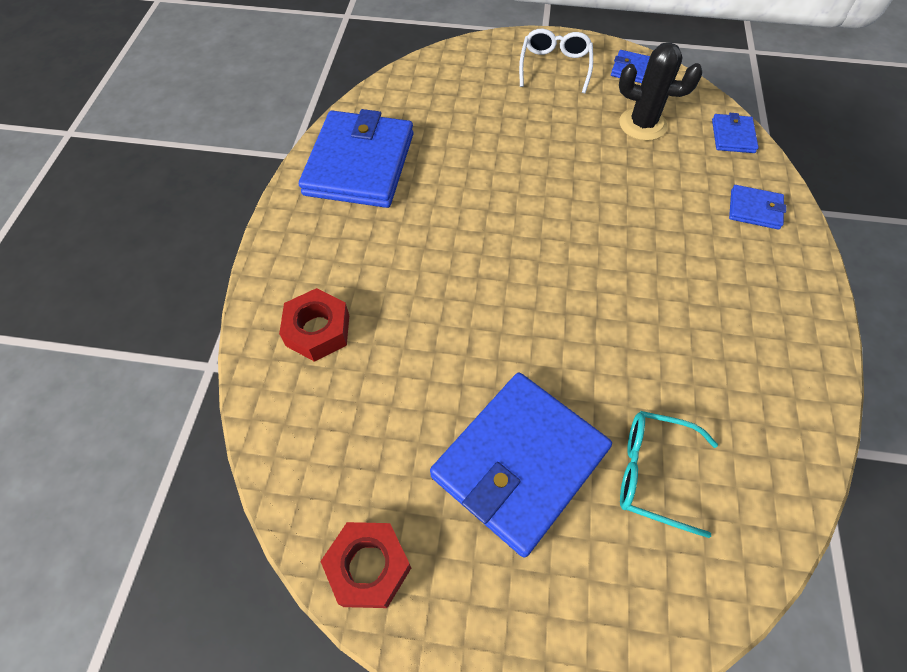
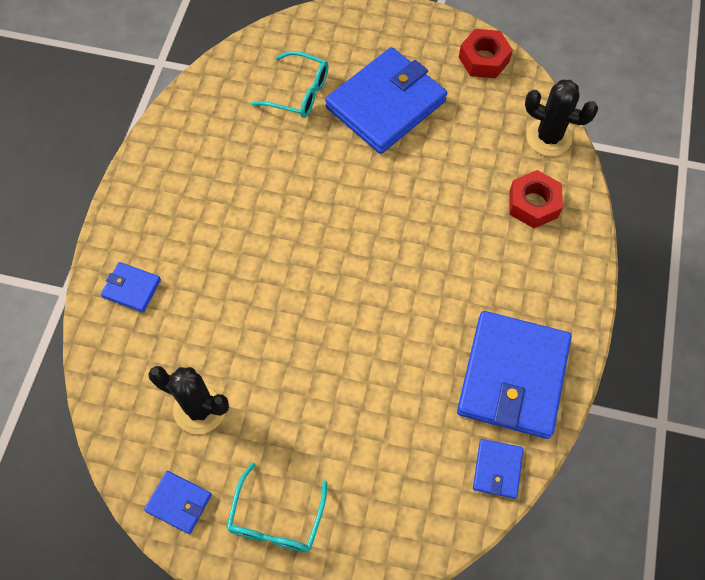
camera: 175 degrees left, 5 degrees up
white glasses [519,29,593,93] -> turquoise glasses [226,462,327,552]
blue wallet [712,113,759,153] -> blue wallet moved to [473,439,523,499]
none -> black cactus [525,80,598,156]

